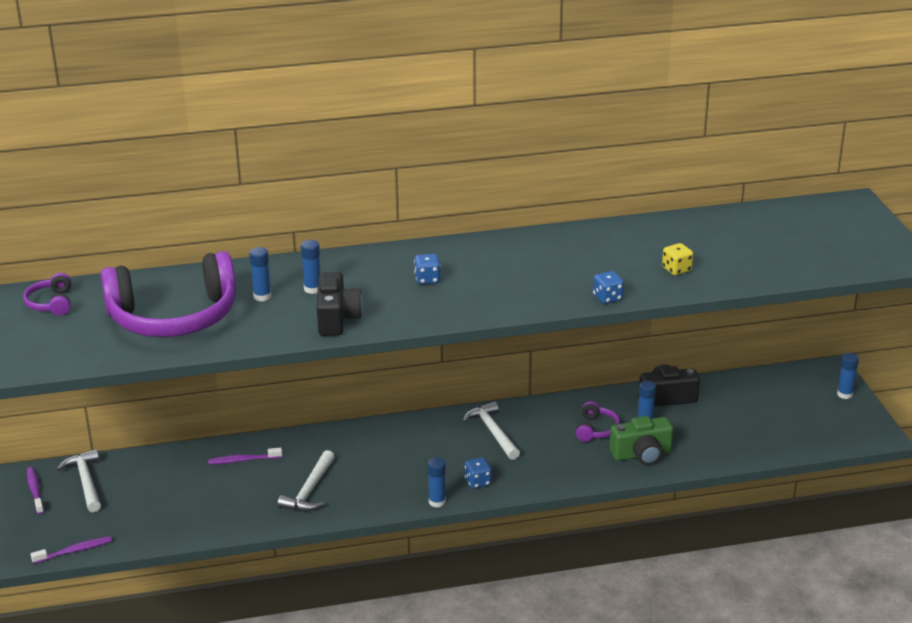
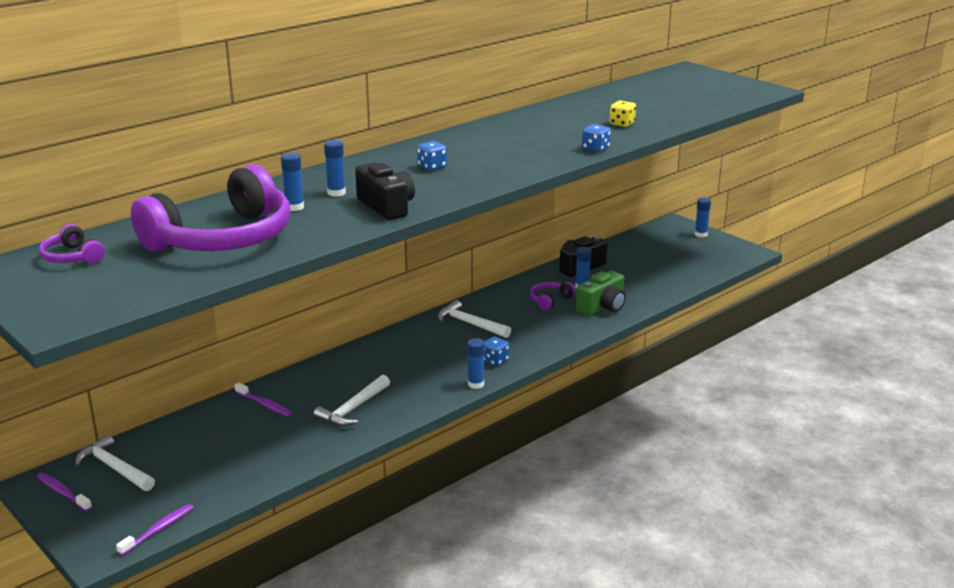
camera: 30 degrees left, 5 degrees down
purple toothbrush [208,448,282,464] -> purple toothbrush turned 105 degrees counterclockwise [234,383,293,417]
white hammer [278,450,335,511] -> white hammer turned 45 degrees clockwise [313,375,390,427]
purple headphones [576,401,620,442] -> purple headphones turned 120 degrees counterclockwise [530,282,576,311]

